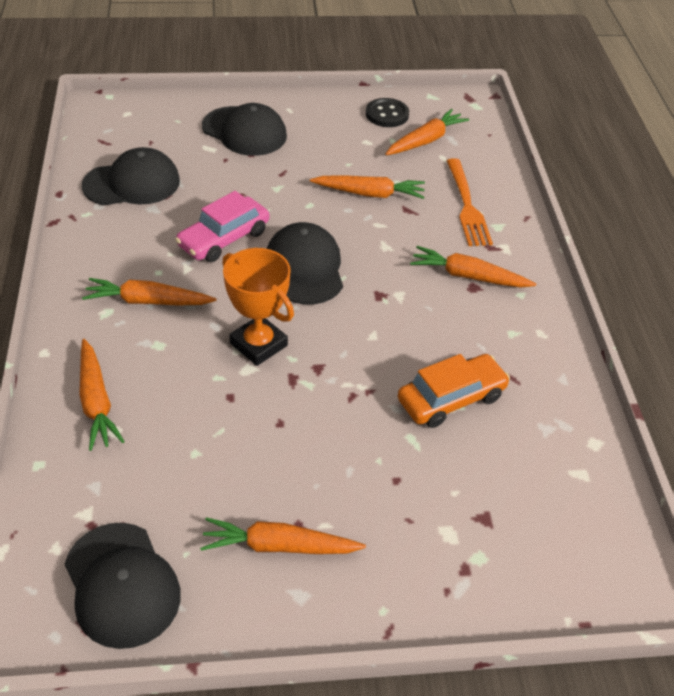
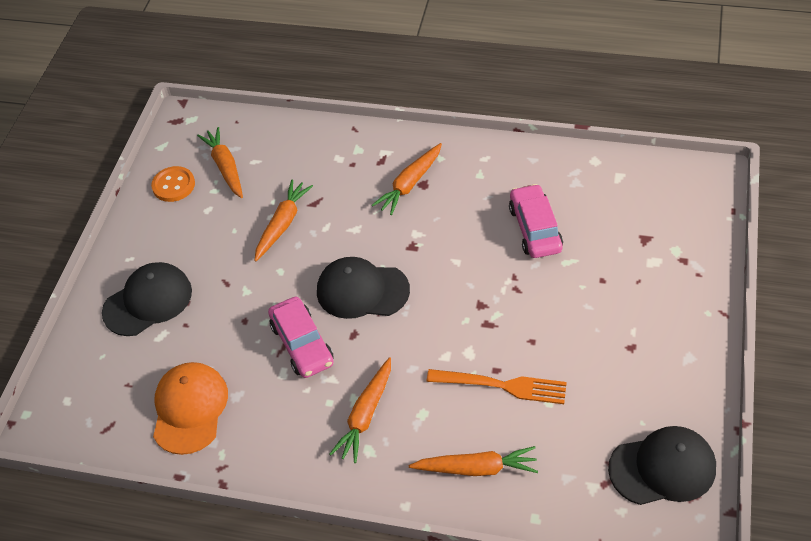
camera: 65 degrees left, 5 degrees up
black cap [82,147,180,205] -> orange cap [153,362,228,455]
orange carrot [200,517,366,554] -> none
orange trophy [222,248,294,366] -> none
black button [366,98,409,127] -> orange button [151,166,195,202]
orange car [398,354,510,428] -> pink car [509,184,563,258]
orange fork [447,158,493,246] -> orange fork moved to [427,369,567,404]

